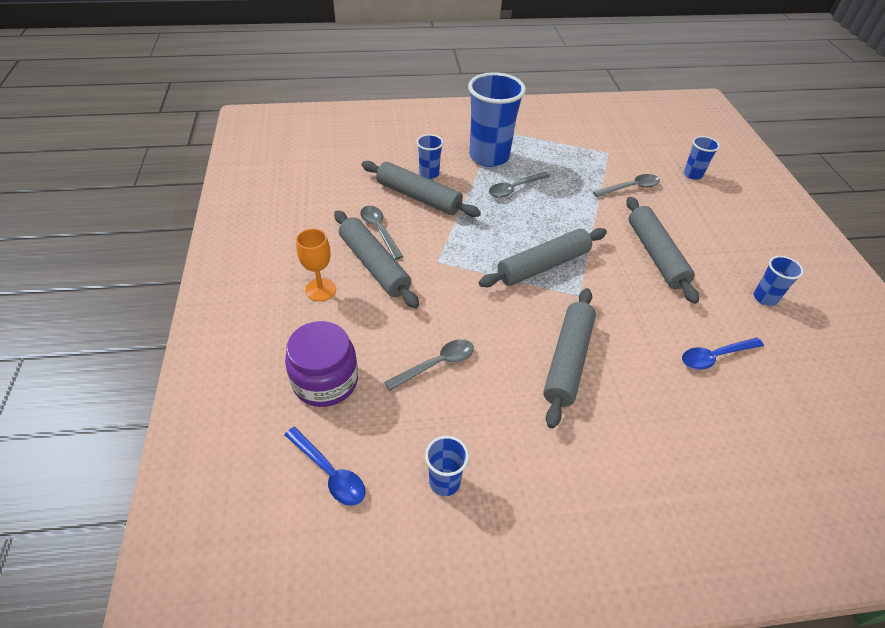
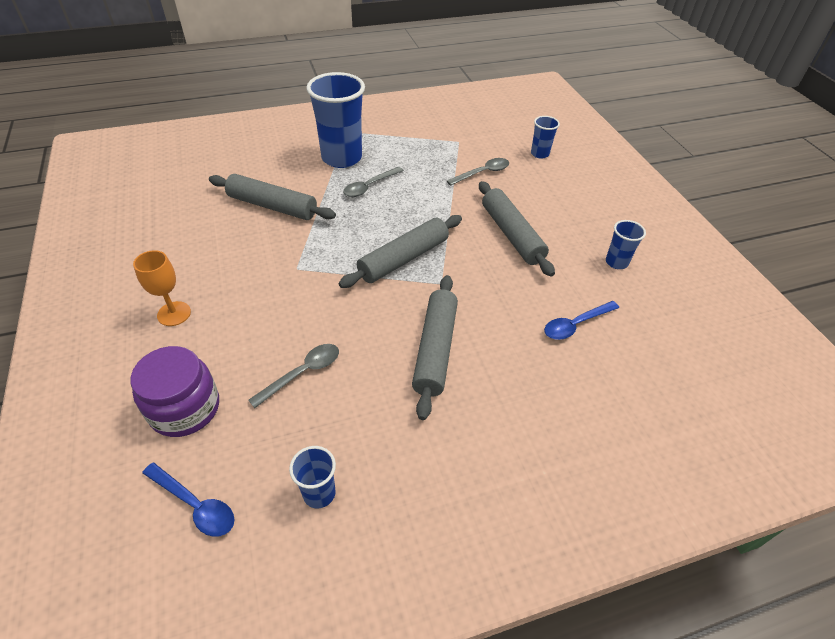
camera: 10 degrees left, 0 degrees up
grey rolling pin [334,210,419,308] -> none
grey spoon [360,206,403,260] -> none
blue cup [416,134,444,179] -> none

